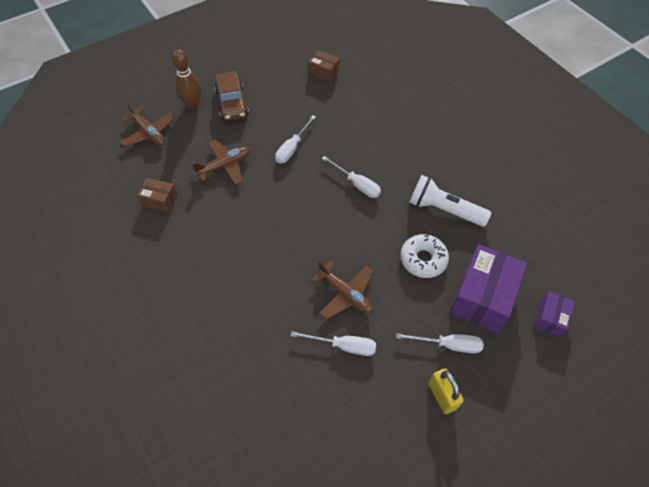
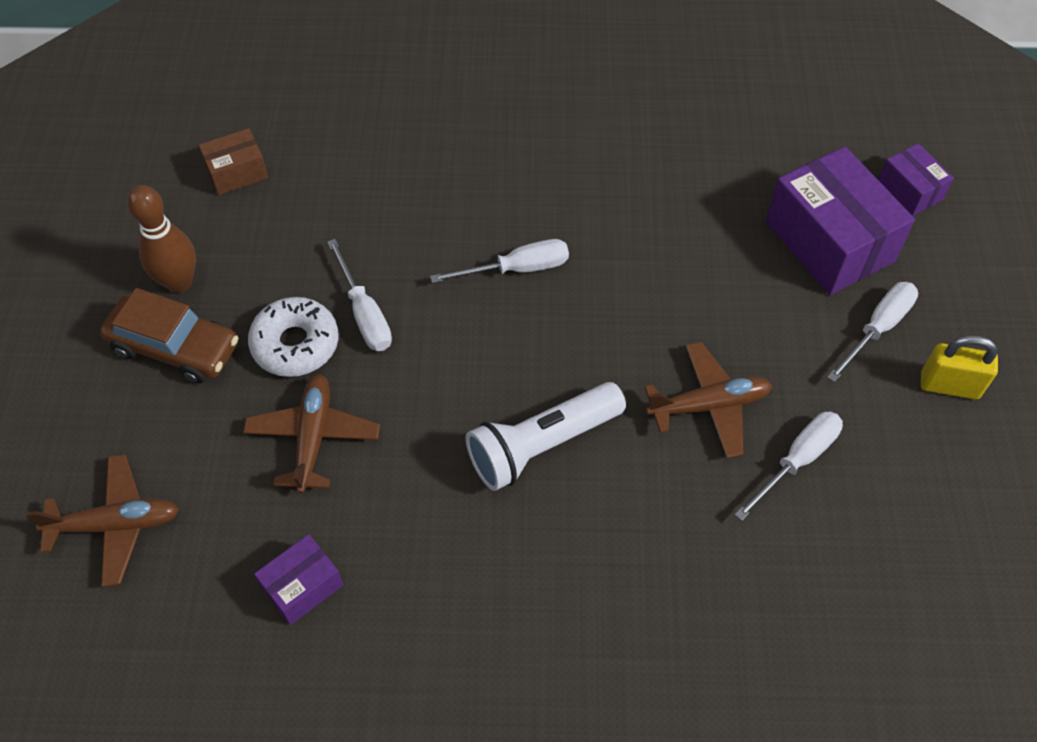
camera: 55 degrees left, 0 degrees up
brown box [137,178,178,212] -> purple box [254,534,343,625]
brown bowling pin [172,49,201,109] -> brown bowling pin moved to [127,185,196,293]
white donut [400,234,449,278] -> white donut moved to [248,297,339,377]
white flashlight [409,175,491,227] -> white flashlight moved to [466,382,626,491]

